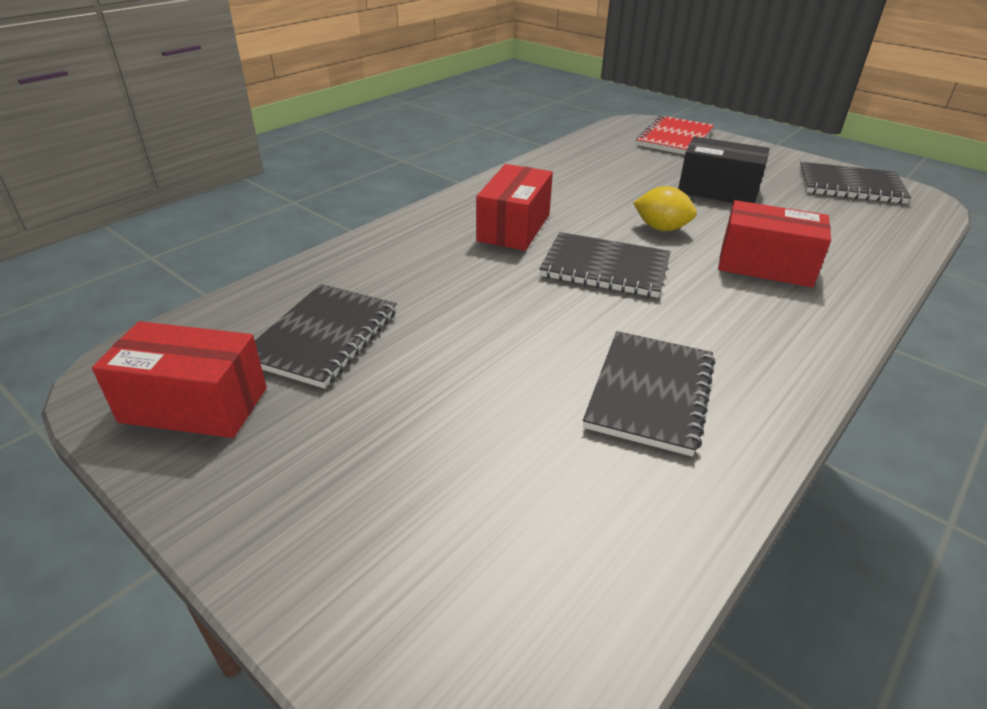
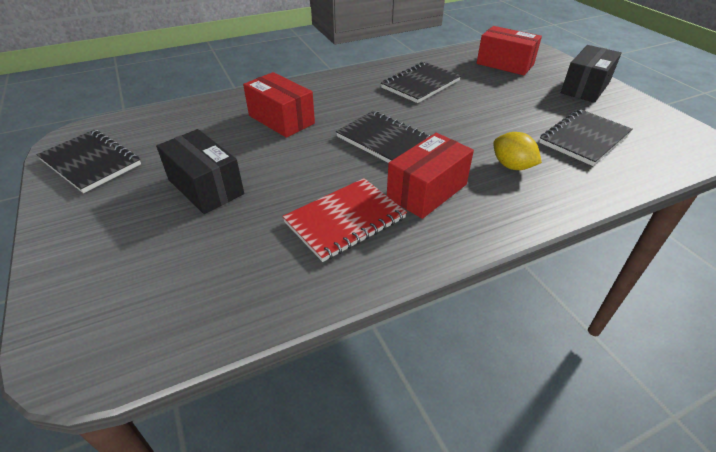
camera: 155 degrees left, 5 degrees up
red box [92,321,267,438] -> red box moved to [477,26,542,75]
yellow lemon [633,186,697,231] -> yellow lemon moved to [493,132,542,170]
red notebook [636,115,714,155] -> red notebook moved to [282,178,407,262]
none -> black box [561,45,622,103]

